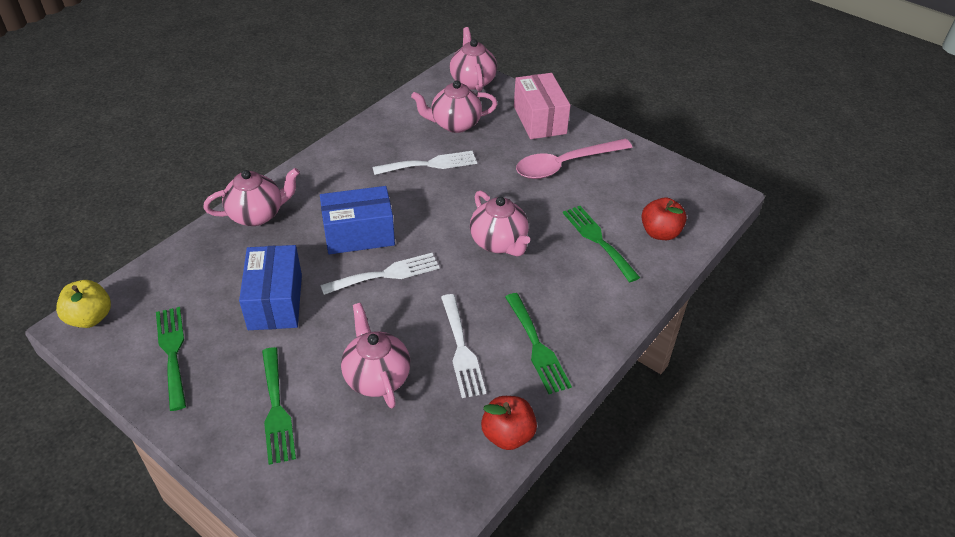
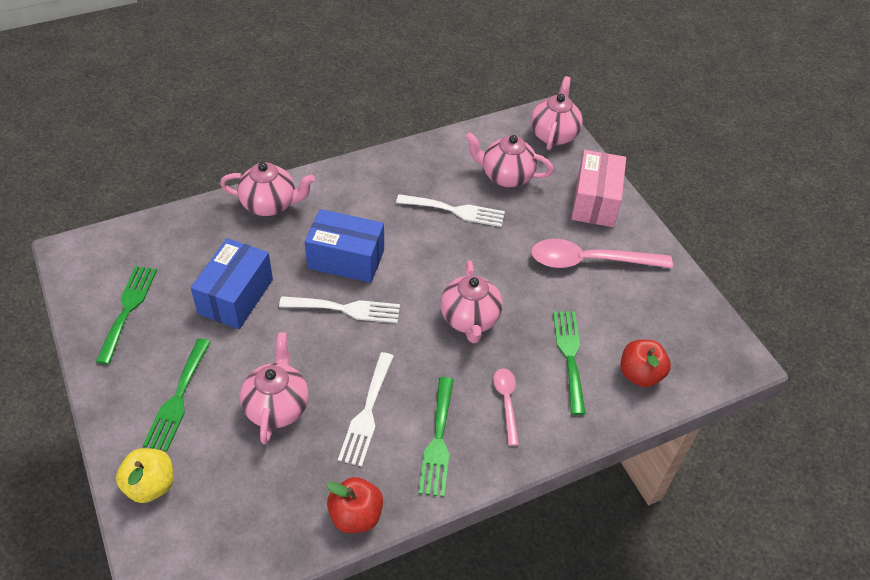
camera: 25 degrees right, 5 degrees up
yellow apple [56,280,111,328] -> yellow apple moved to [116,448,173,503]
none -> pink spoon [493,368,519,446]

